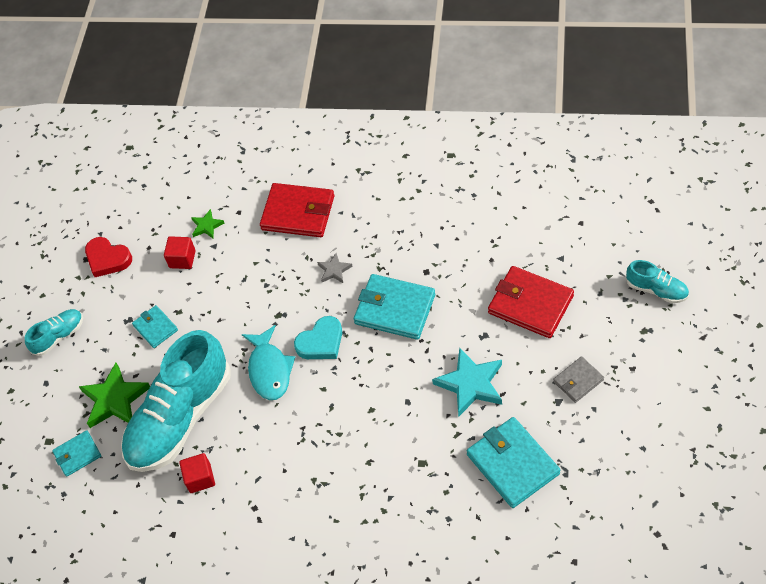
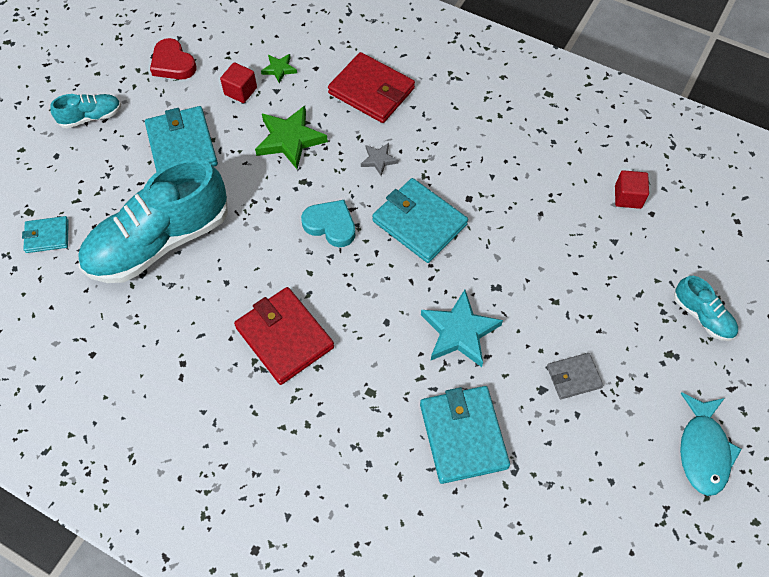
camera: 15 degrees right, 5 degrees up
green star [78,363,150,428] -> green star moved to [255,106,328,169]
turquoise wallet [132,305,178,348] -> turquoise wallet [145,106,218,172], size x1.82
red cube [179,453,215,493] -> red cube moved to [615,170,649,209]
turquoise fish [242,325,295,400] -> turquoise fish moved to [680,392,742,496]
turquoise heart [294,316,342,359] -> turquoise heart turned 135 degrees counterclockwise [301,200,355,247]
red wallet [488,266,574,338] -> red wallet moved to [234,287,334,385]

